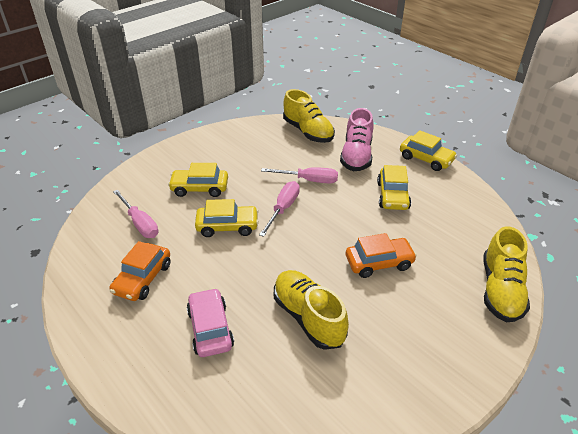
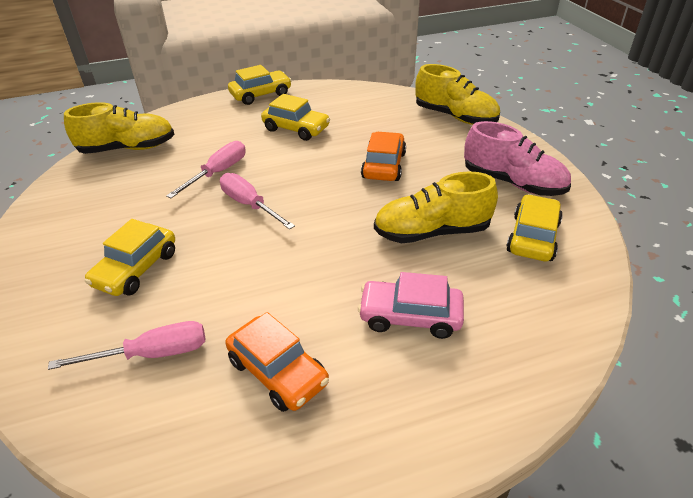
camera: 65 degrees left, 0 degrees up
yellow car [195,199,259,237] -> yellow car moved to [506,194,563,261]
pink shoe [340,108,374,171] -> pink shoe moved to [464,121,571,196]

